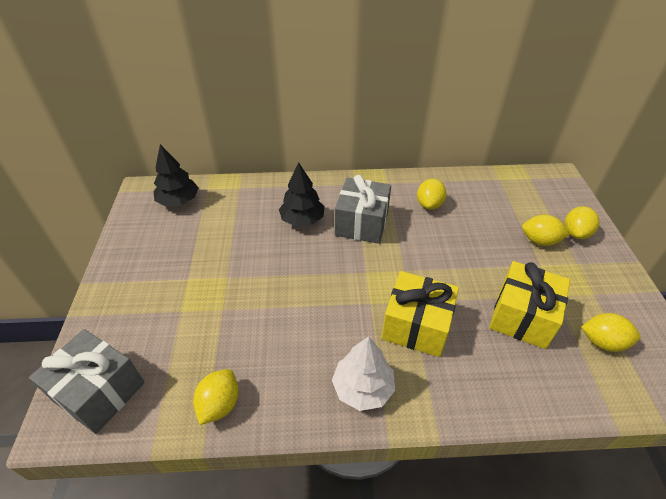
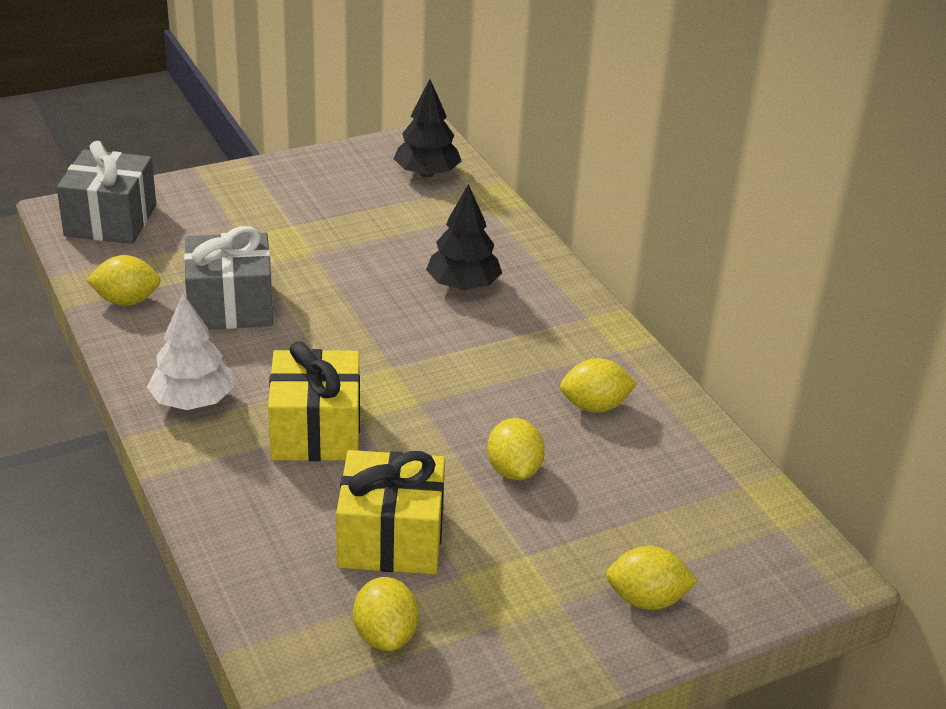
camera: 65 degrees right, 10 degrees down
grey gift [335,175,391,244] -> grey gift moved to [184,226,273,329]
yellow lemon [522,215,570,246] -> yellow lemon moved to [487,418,545,480]

